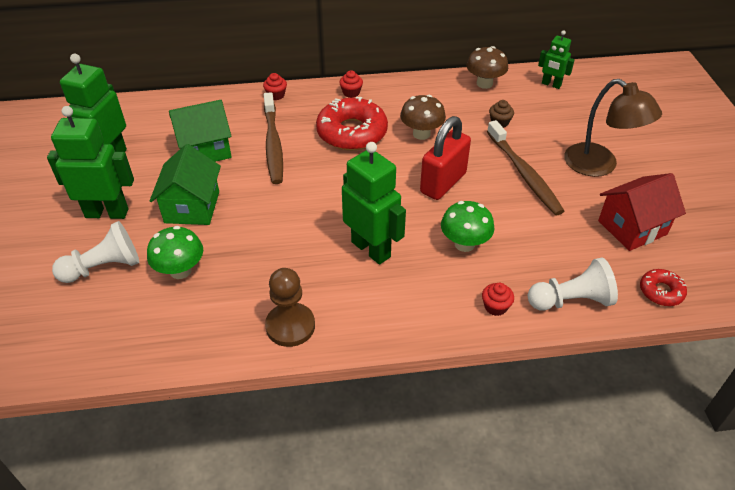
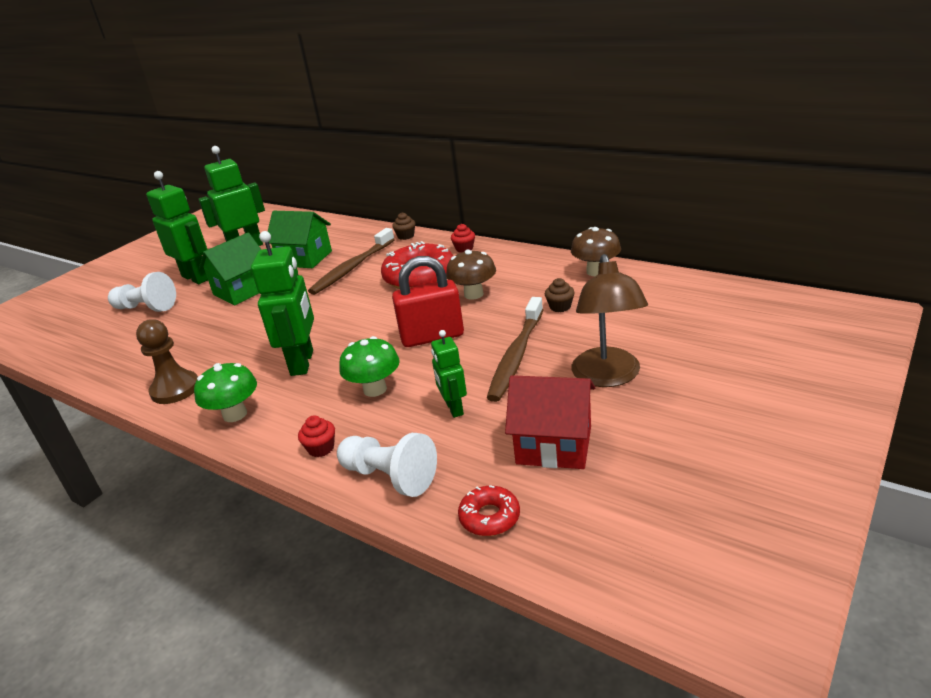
camera: 45 degrees right, 15 degrees down
green mushroom [147,226,203,279] -> green mushroom moved to [194,363,257,422]
red cupcake [263,73,287,100] -> brown cupcake [392,213,416,240]
green robot [538,30,575,89] -> green robot moved to [431,330,467,418]

